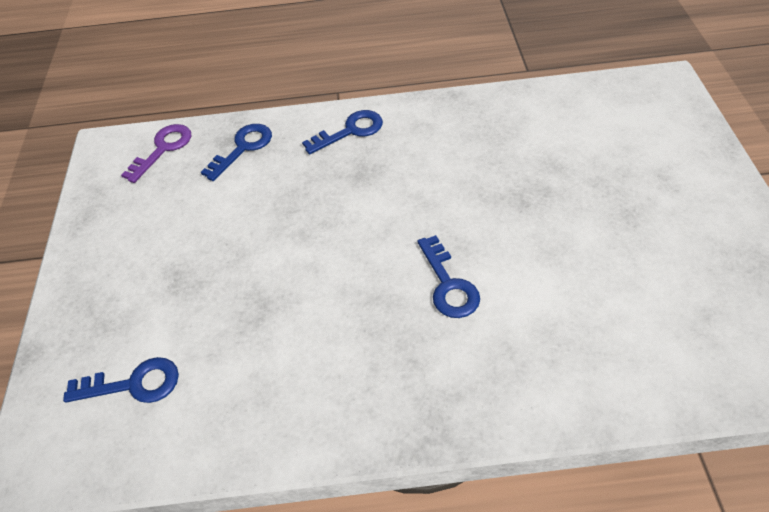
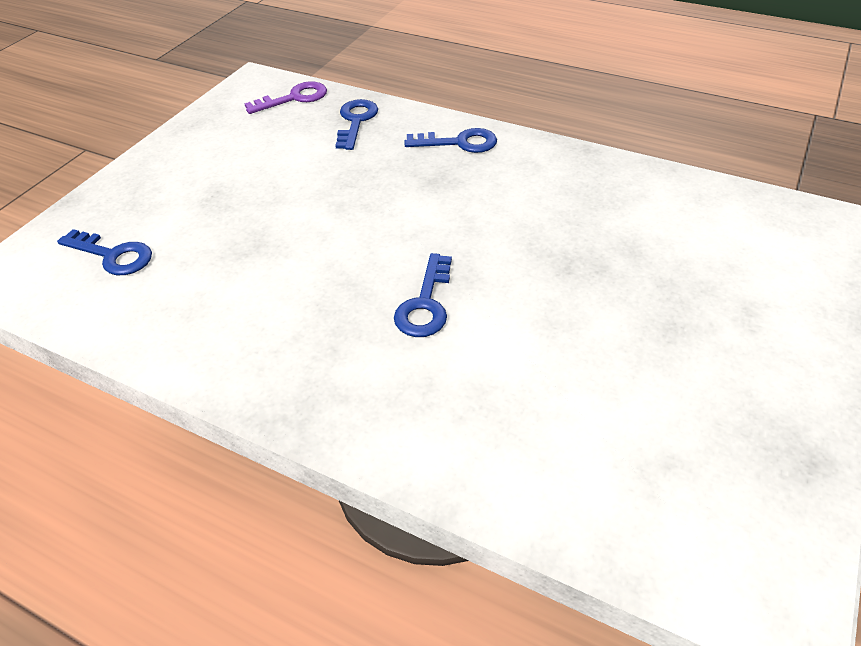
camera: 30 degrees right, 5 degrees down
blue key [201,124,272,181] -> blue key turned 60 degrees counterclockwise [335,99,378,150]

